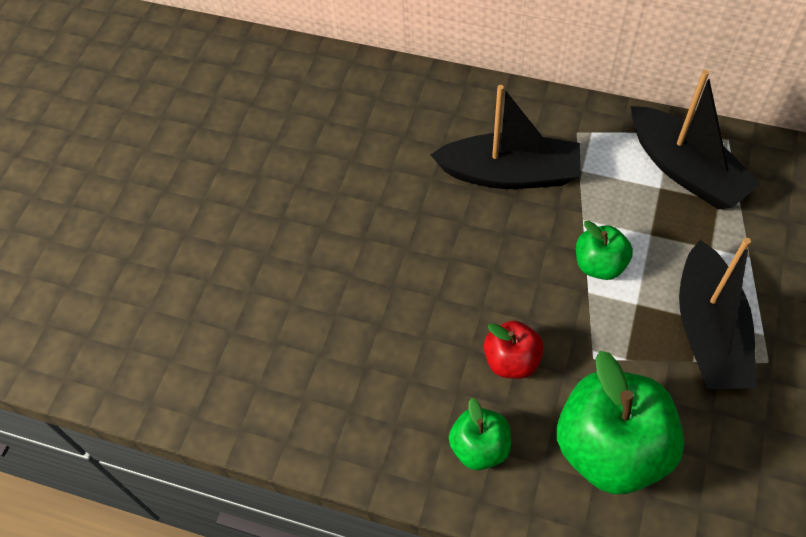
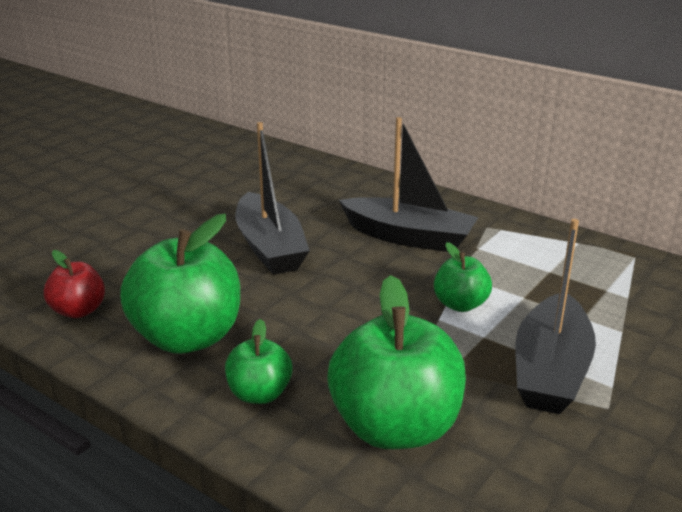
camera: 15 degrees right, 30 degrees down
red apple [484,321,544,379] -> red apple moved to [44,250,105,318]
black boat [631,70,761,209] -> black boat moved to [236,122,310,275]
none -> green apple [120,214,240,354]

